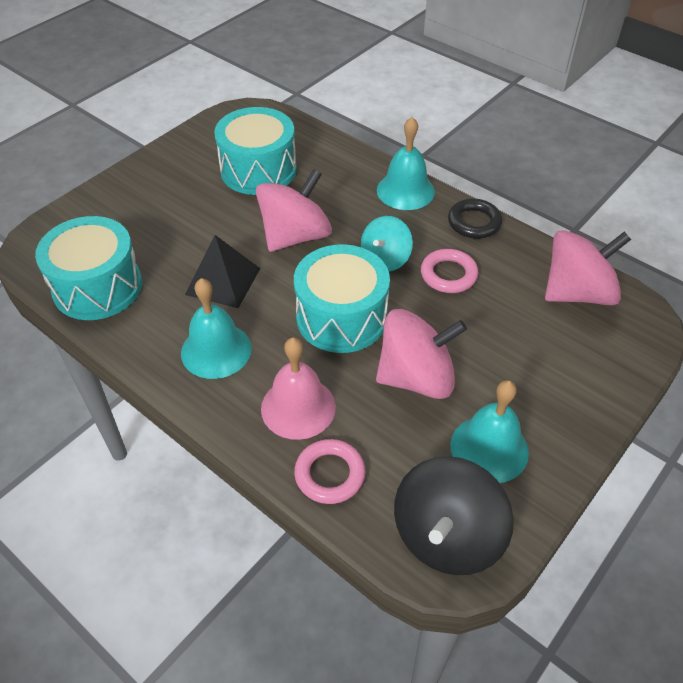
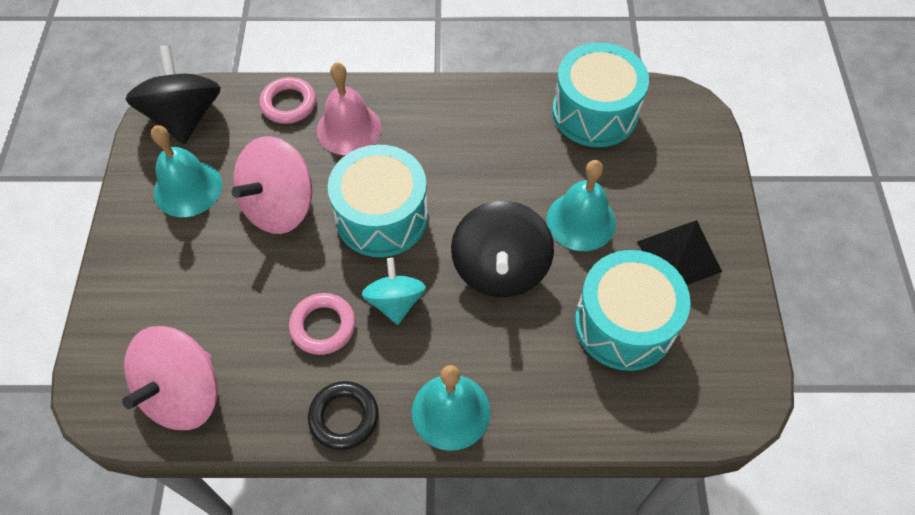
camera: 140 degrees right, 10 degrees up
turquoise bell [181,278,252,379] -> turquoise bell moved to [547,160,616,251]
black pyramid [185,235,260,308] -> black pyramid moved to [637,220,722,285]
pink spinning top [256,169,332,252] -> black spinning top [451,201,554,297]

